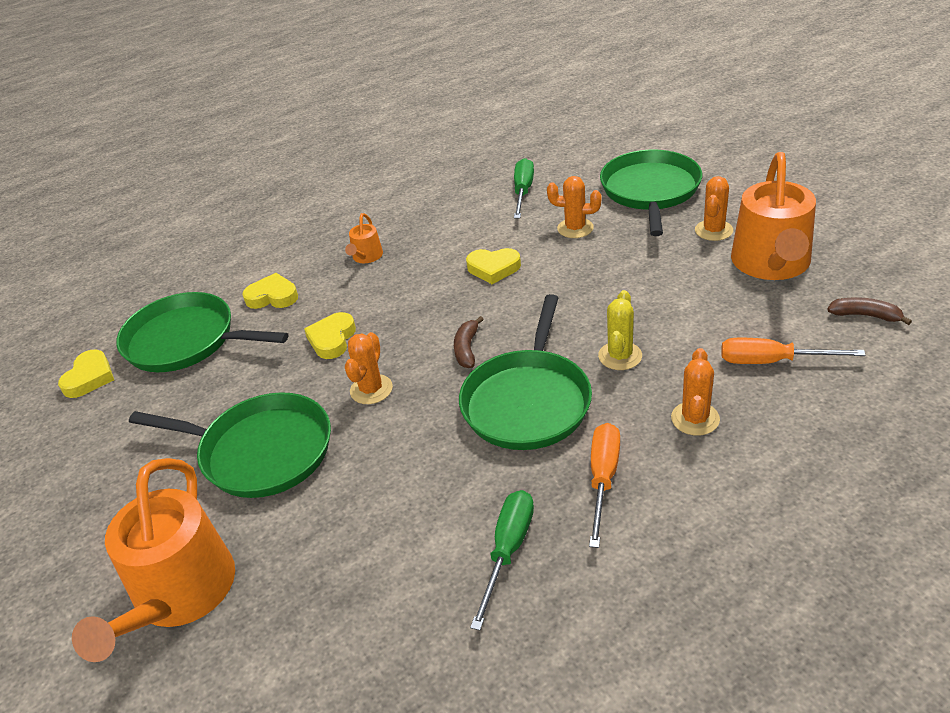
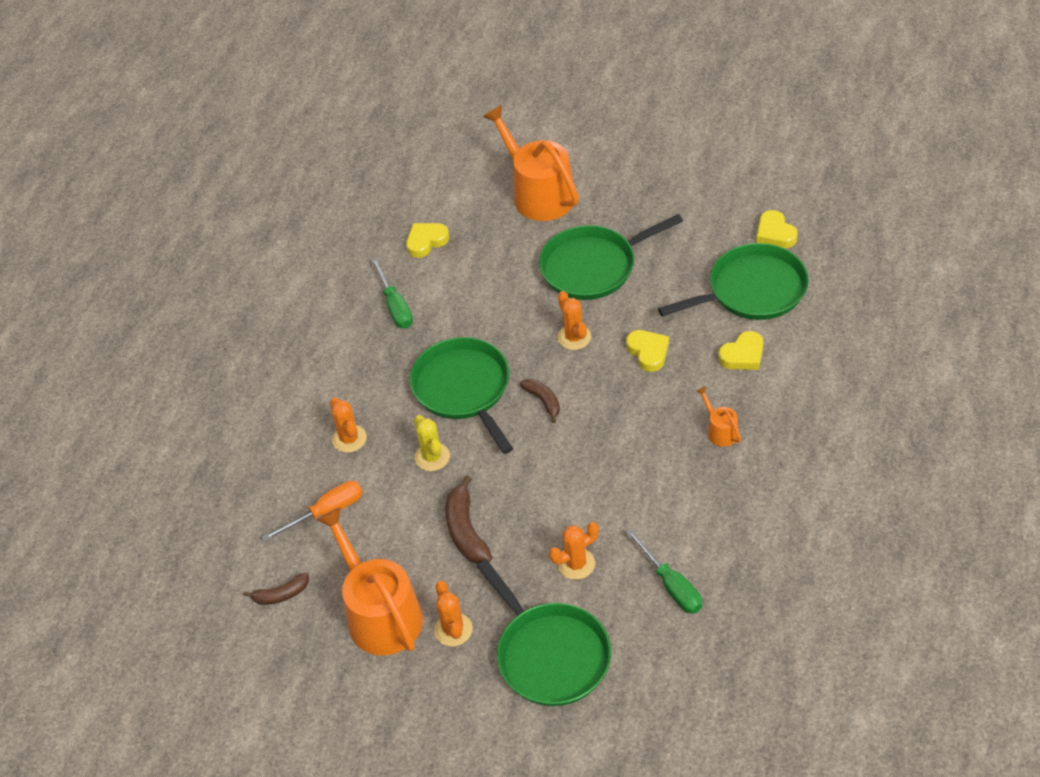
camera: 140 degrees right, 10 degrees up
yellow heart [466,248,521,284] -> yellow heart moved to [406,223,449,258]
orange screwdriver [589,423,620,548] -> none
none -> brown banana [445,475,492,564]

